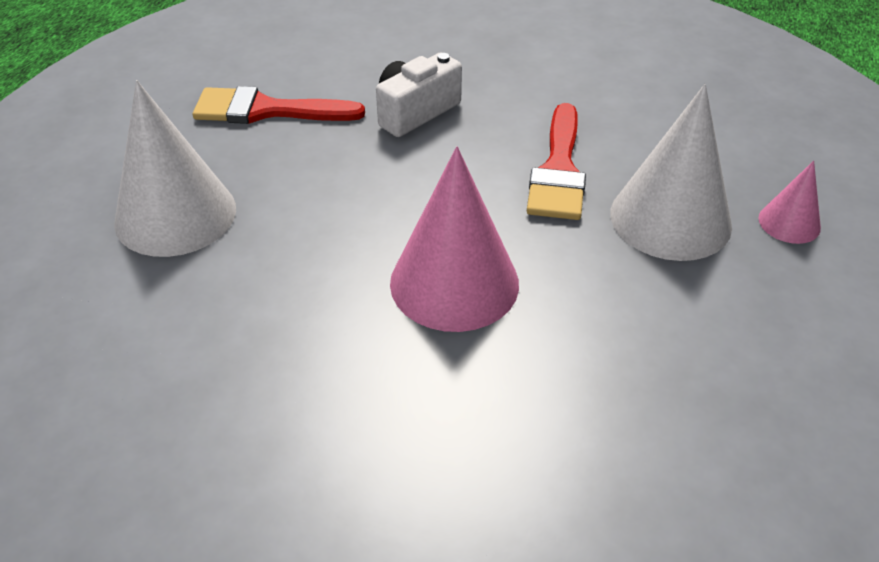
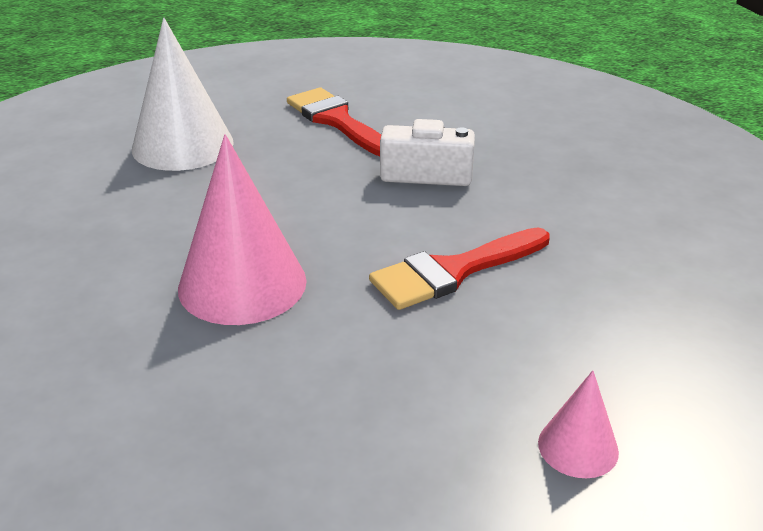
camera: 50 degrees right, 10 degrees down
white cone [610,84,732,261] -> none

